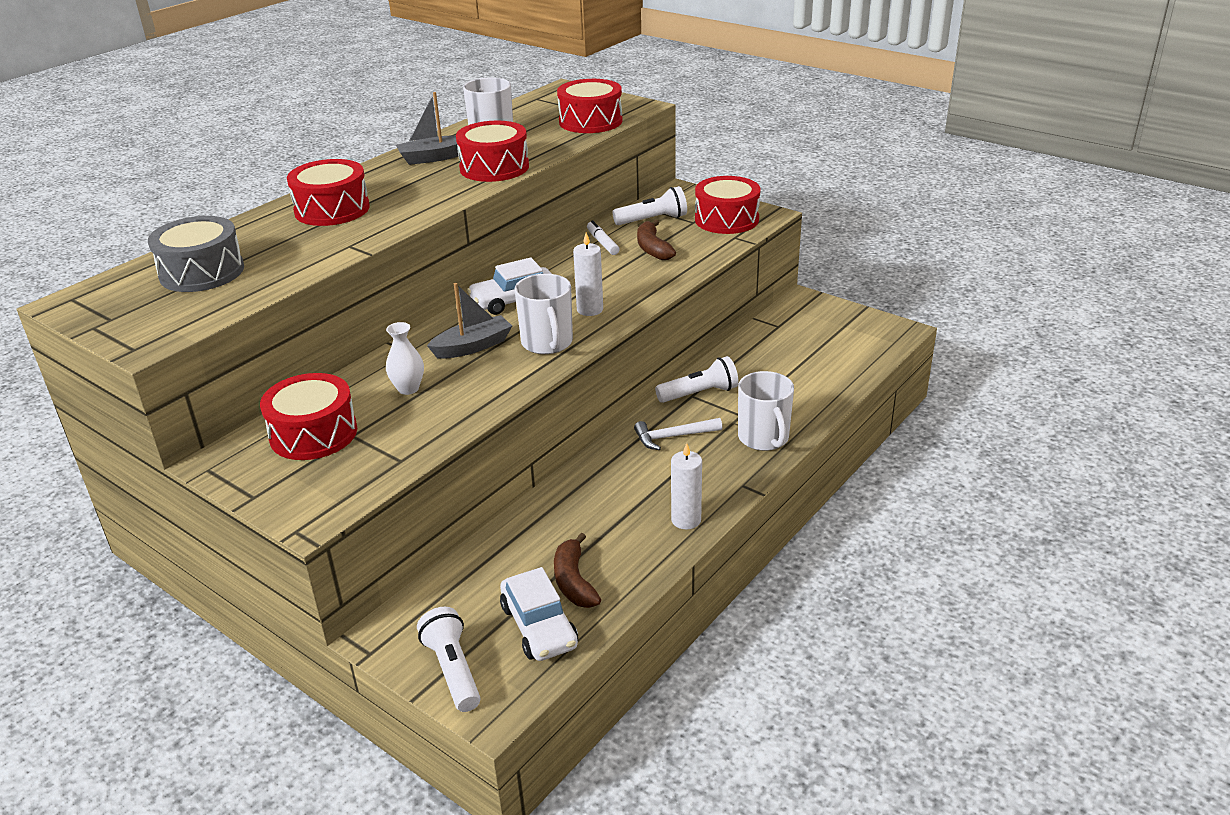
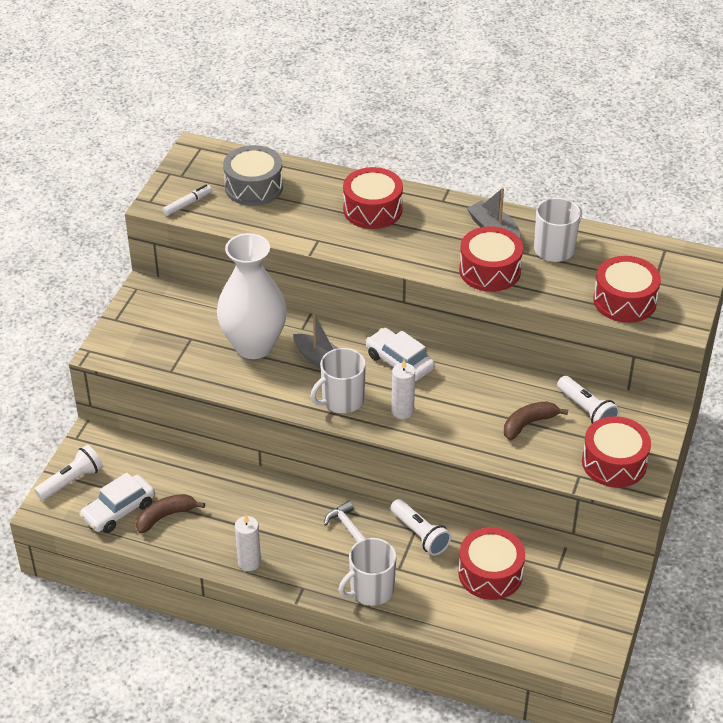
camera: 70 degrees right, 10 degrees up
red drum [260,373,357,460] -> red drum moved to [458,527,525,600]
white vase [386,322,424,395] -> white vase [217,233,287,359], size x2.48
white marker [587,220,620,255] -> white marker moved to [163,185,212,216]

